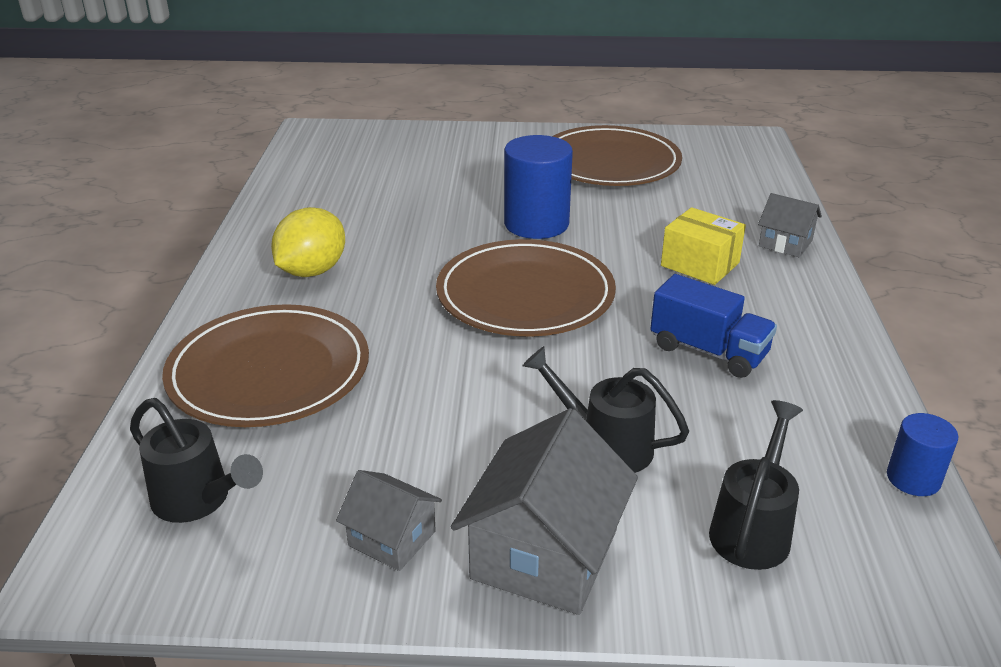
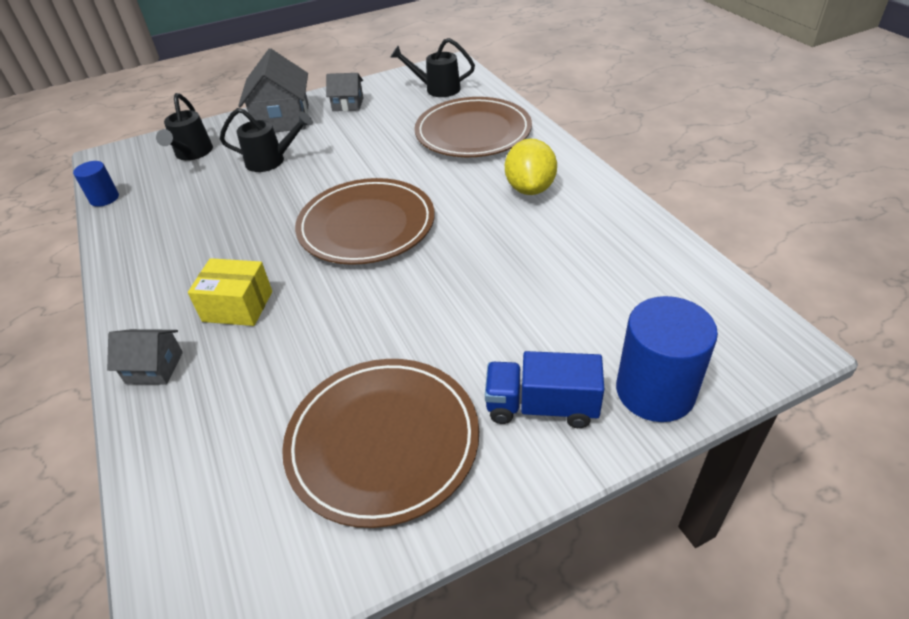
camera: 155 degrees right, 10 degrees up
blue cylinder [504,135,573,239] -> blue cylinder moved to [616,296,718,422]
blue truck [650,274,777,378] -> blue truck moved to [485,351,604,428]

